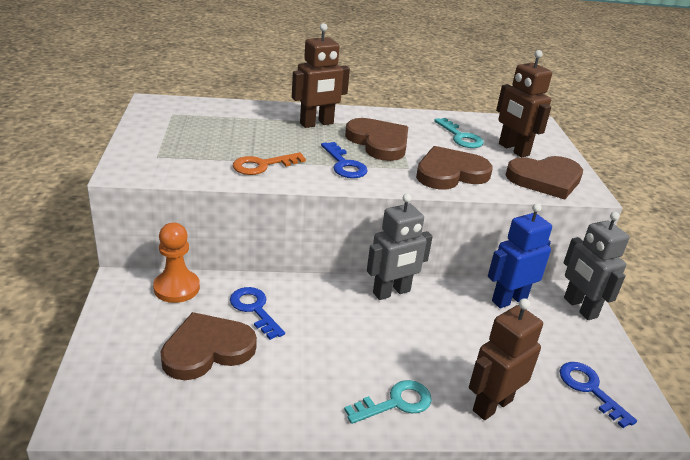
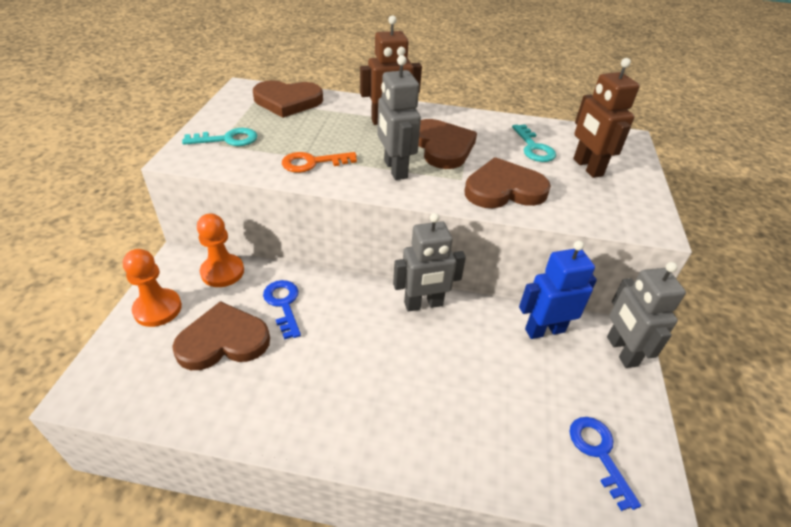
camera: 15 degrees right, 10 degrees up
blue key [321,142,368,178] -> grey robot [377,55,421,180]
turquoise key [344,380,432,424] -> turquoise key moved to [182,128,258,146]
brown robot [469,298,543,420] -> none
brown heart [506,156,583,199] -> brown heart moved to [253,80,323,118]
none -> orange pawn [123,249,182,327]

